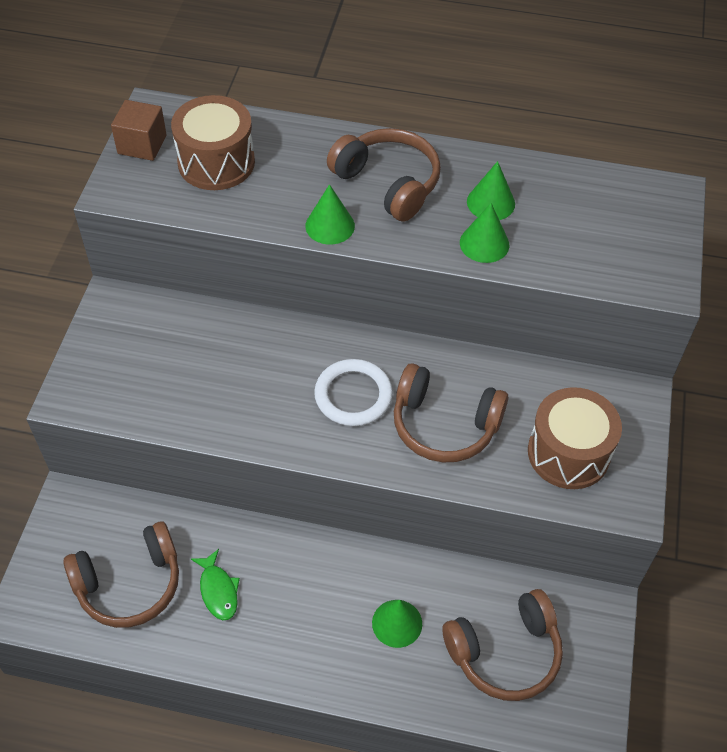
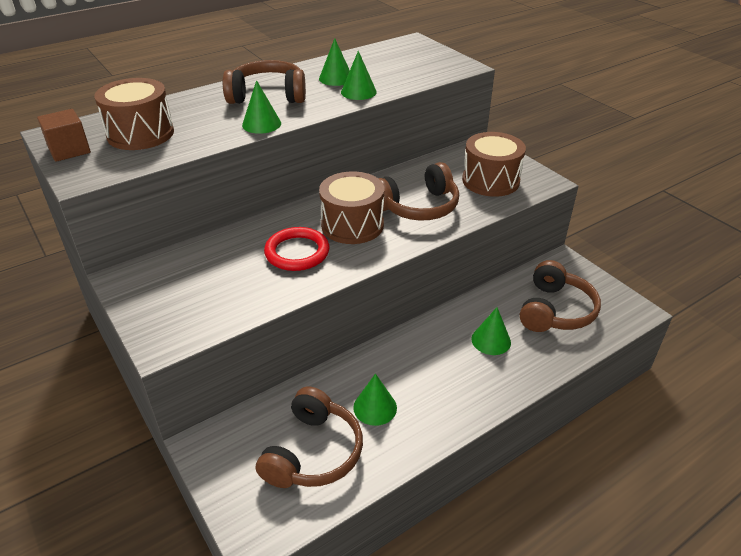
camera: 45 degrees left, 15 degrees down
green fish [191,549,240,620] -> green cone [353,374,397,426]
white ring [314,359,393,426] -> brown drum [319,171,384,244]
none -> red ring [264,227,329,271]

